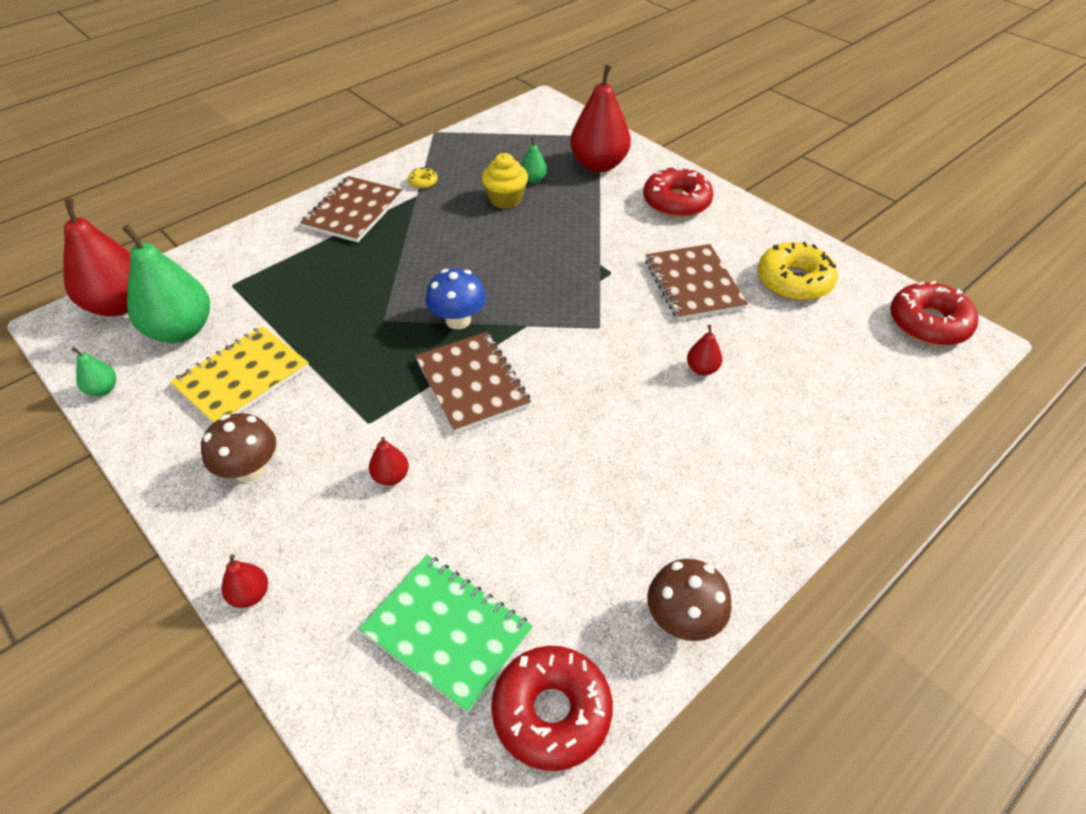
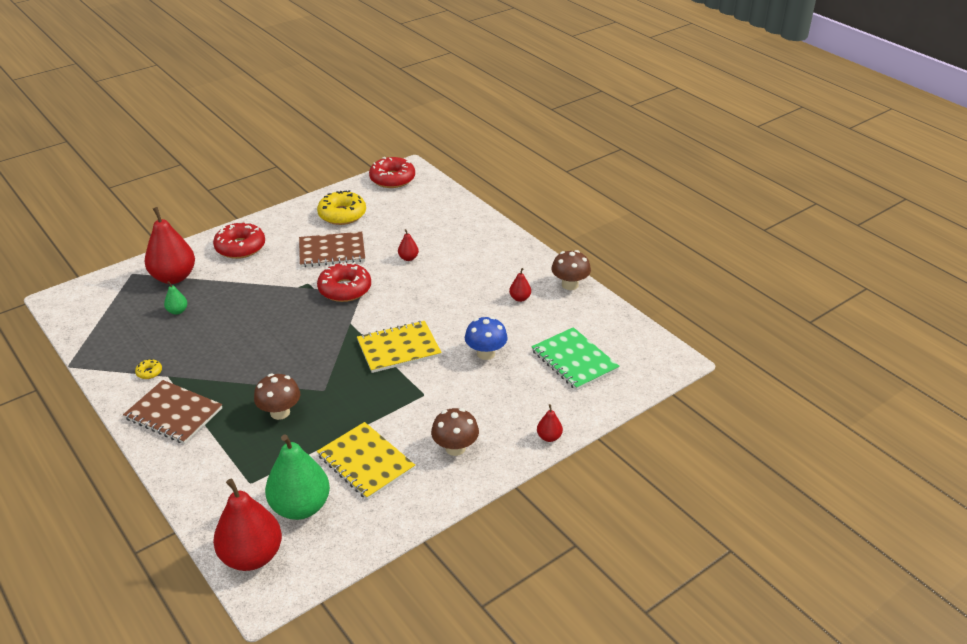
camera: 85 degrees left, 10 degrees down
green pear [72,347,116,396] -> none
green notebook [359,555,533,713] -> green notebook turned 75 degrees counterclockwise [531,327,620,390]
red pear [369,437,409,486] -> red pear moved to [509,268,531,302]
brown notebook [415,332,531,433] -> yellow notebook [357,321,442,373]
blue mushroom [426,269,486,329] -> blue mushroom moved to [465,317,508,360]
yellow cupcake [482,153,528,209] -> none
red donut [491,646,613,771] -> red donut moved to [317,262,371,302]
none -> brown mushroom [254,374,300,420]

